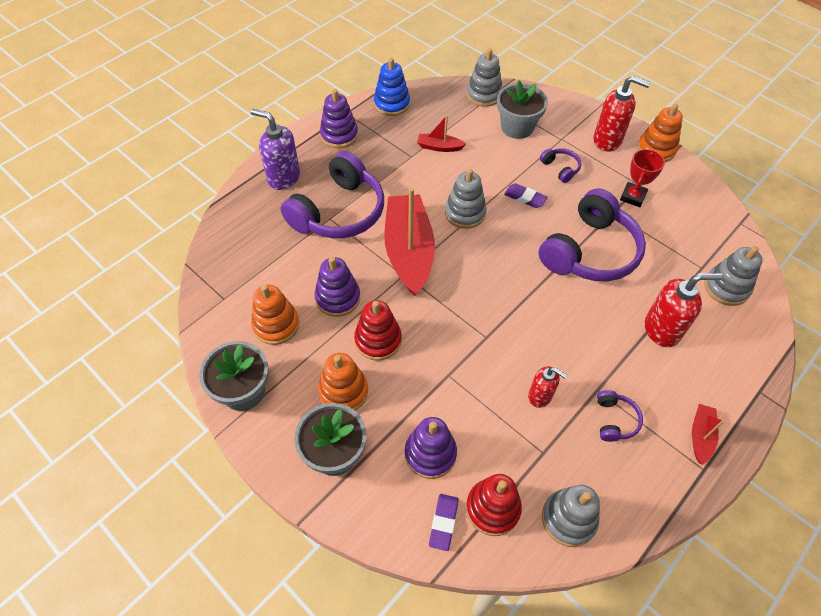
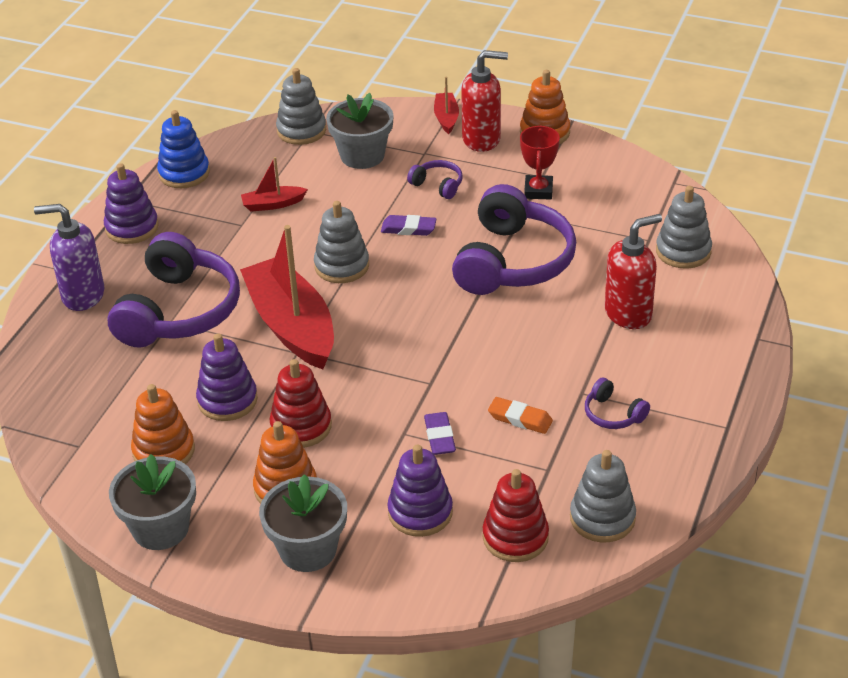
camera: 20 degrees left, 15 degrees down
purple eraser [429,494,459,551] -> purple eraser moved to [424,412,456,455]
red soap dispenser [528,366,568,408] -> orange eraser [488,397,553,434]
purple headphones [597,390,643,442] -> purple headphones turned 150 degrees clockwise [585,378,650,429]
red boat [692,404,724,465] -> red boat moved to [434,76,459,134]

